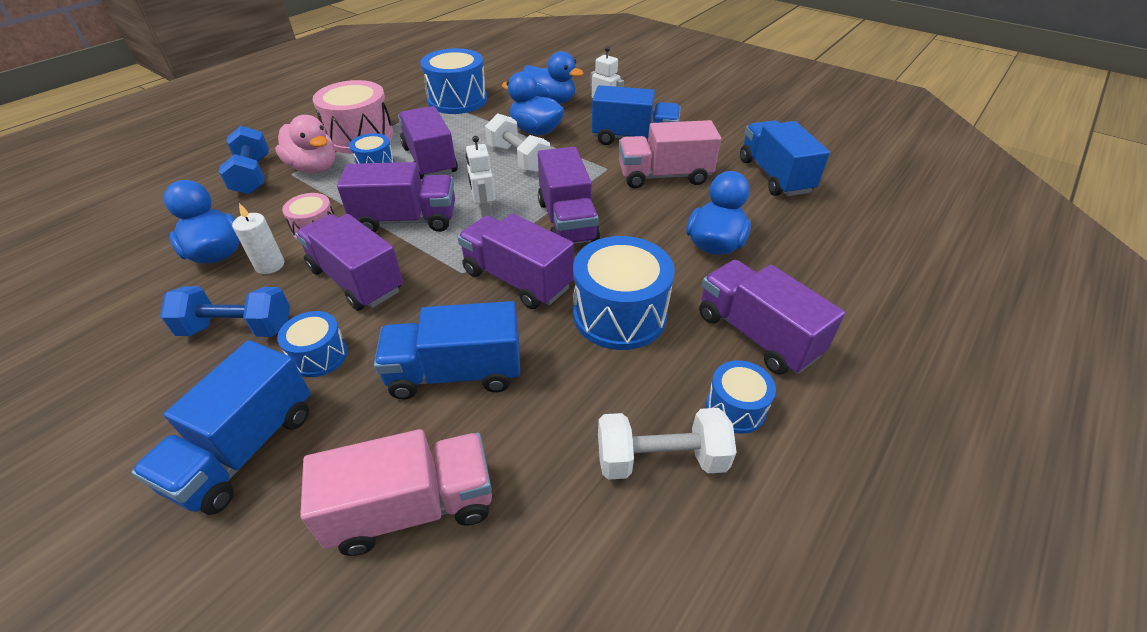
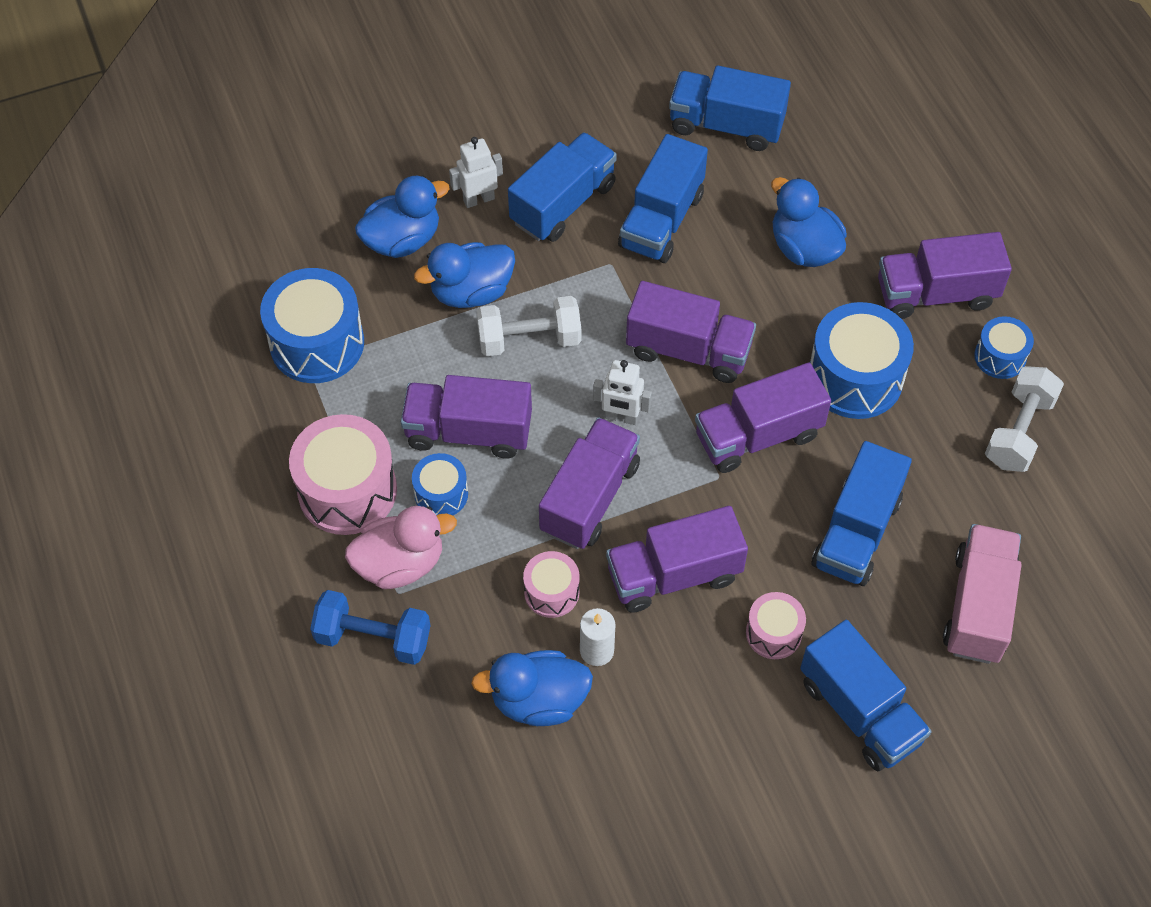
camera: 60 degrees left, 15 degrees up
blue dumbbell [160,286,290,337] -> none
blue drum [277,311,348,377] -> pink drum [746,592,806,659]
pink truck [619,120,721,188] -> blue truck [618,134,708,263]

